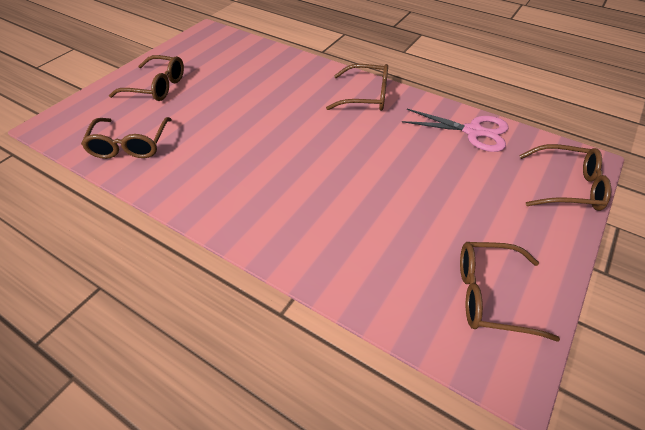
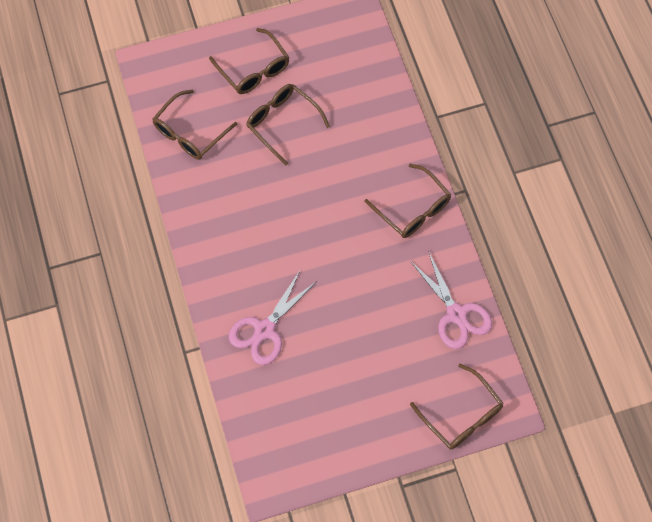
camera: 40 degrees right, 20 degrees up
brown glasses [460,242,560,342] -> brown glasses moved to [246,84,330,165]
none -> pink scissors [229,271,317,365]

